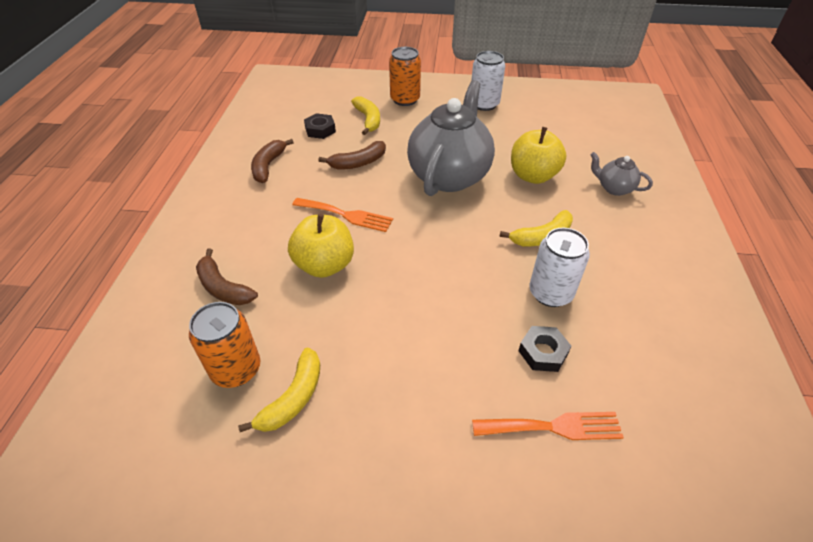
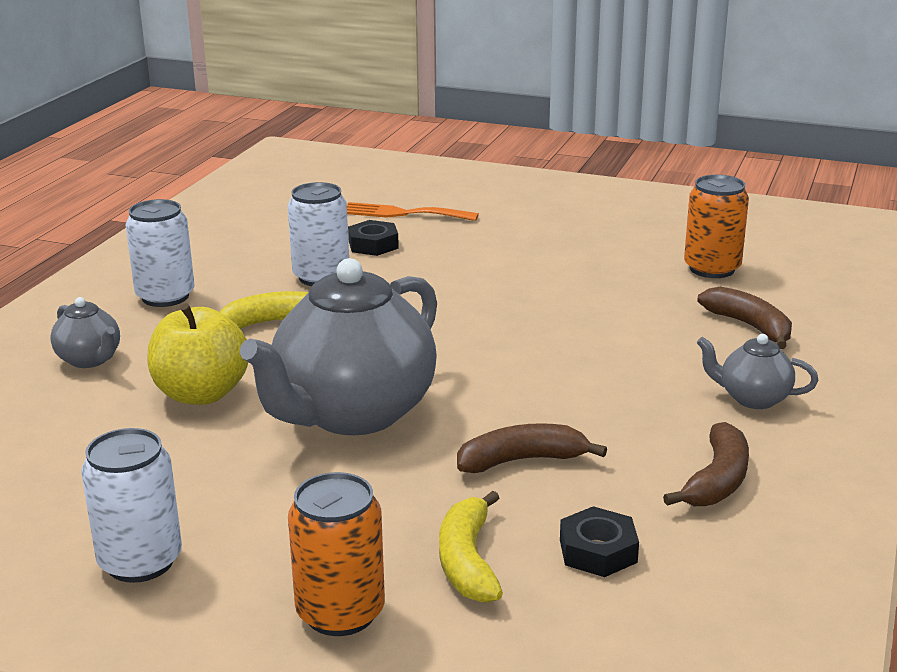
camera: 165 degrees left, 20 degrees down
yellow banana [238,348,320,432] -> none
yellow apple [288,214,354,278] -> none
orange fork [292,198,393,232] -> none
none -> white can [125,199,195,307]
none -> grey teapot [697,334,818,409]

